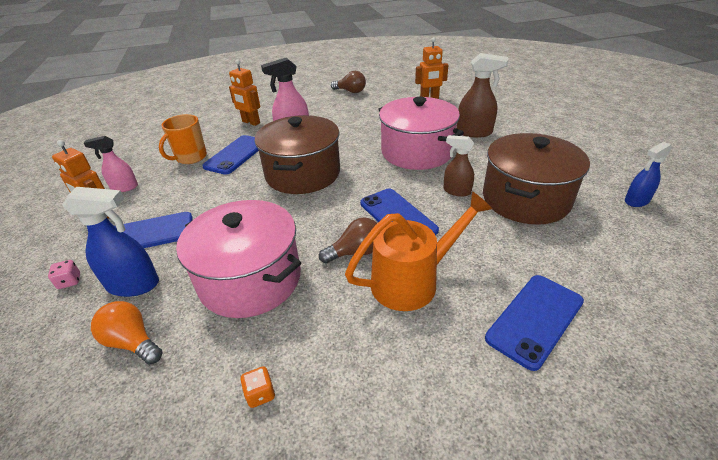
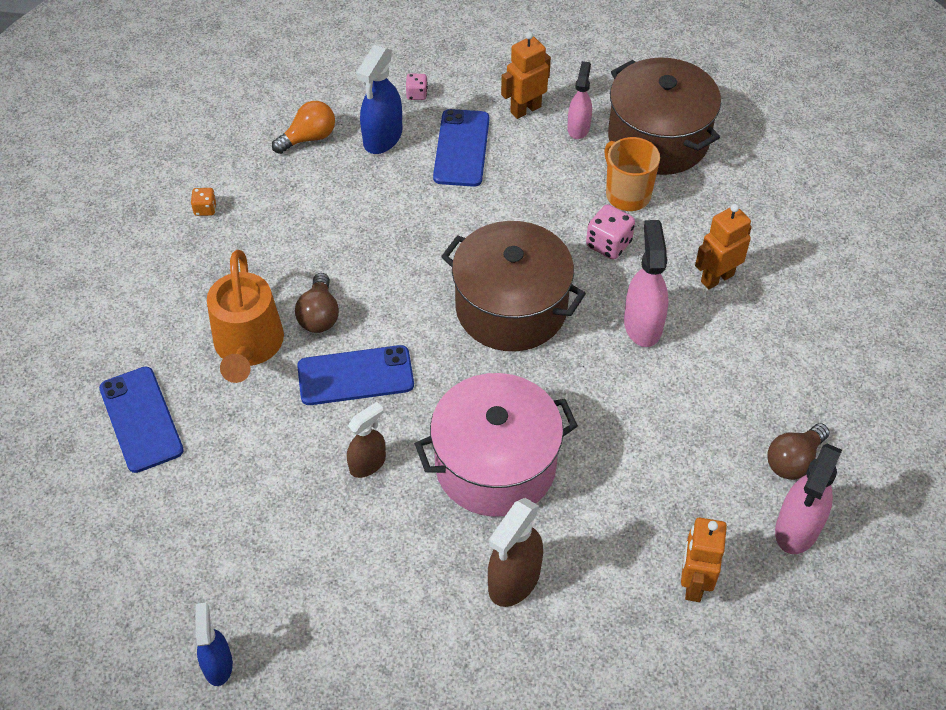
camera: 110 degrees right, 15 degrees up
pink pot [176,200,301,318] -> none
blue phone [202,135,259,175] -> pink dice [586,204,635,260]
brown pot [483,133,590,224] -> brown pot moved to [608,58,721,175]
none -> pink spray bottle [775,444,842,554]

